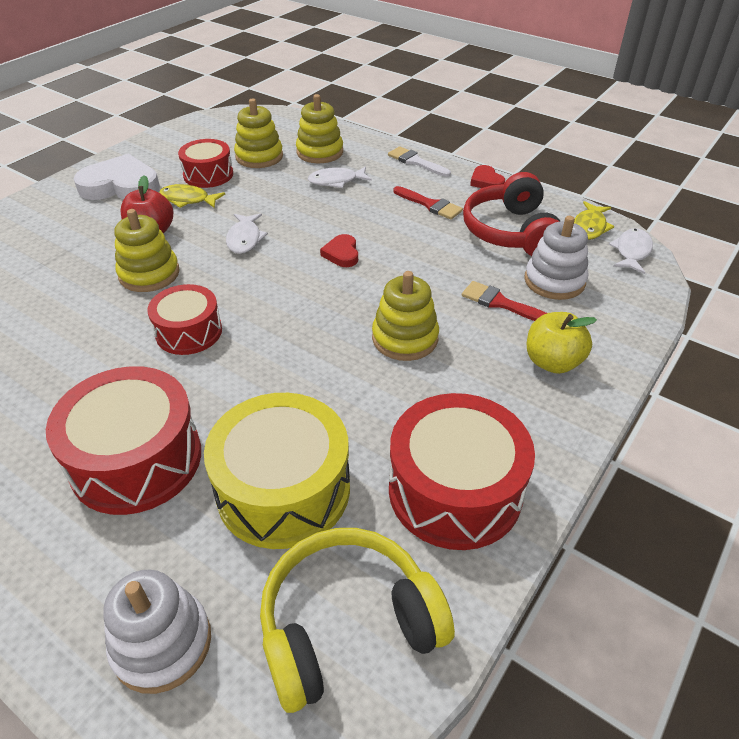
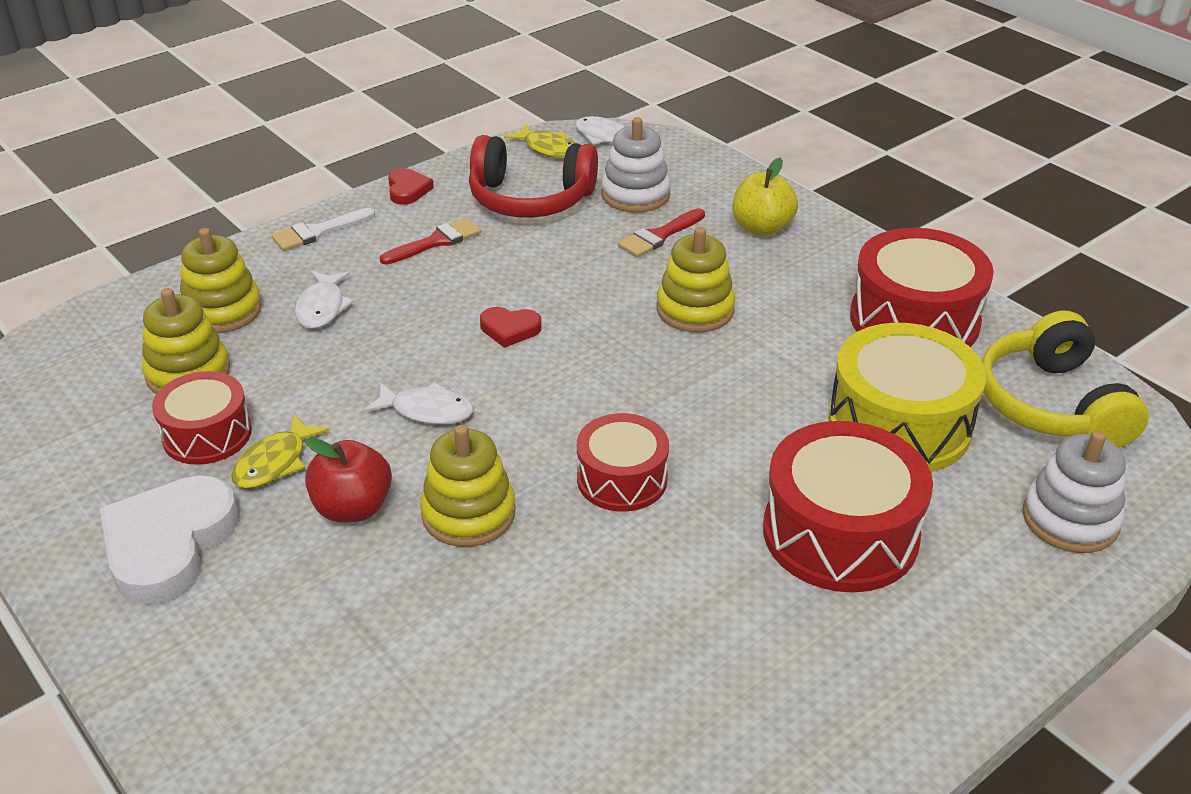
camera: 75 degrees left, 5 degrees down
red heart [470,165,505,188] -> red heart turned 90 degrees counterclockwise [388,168,434,205]

